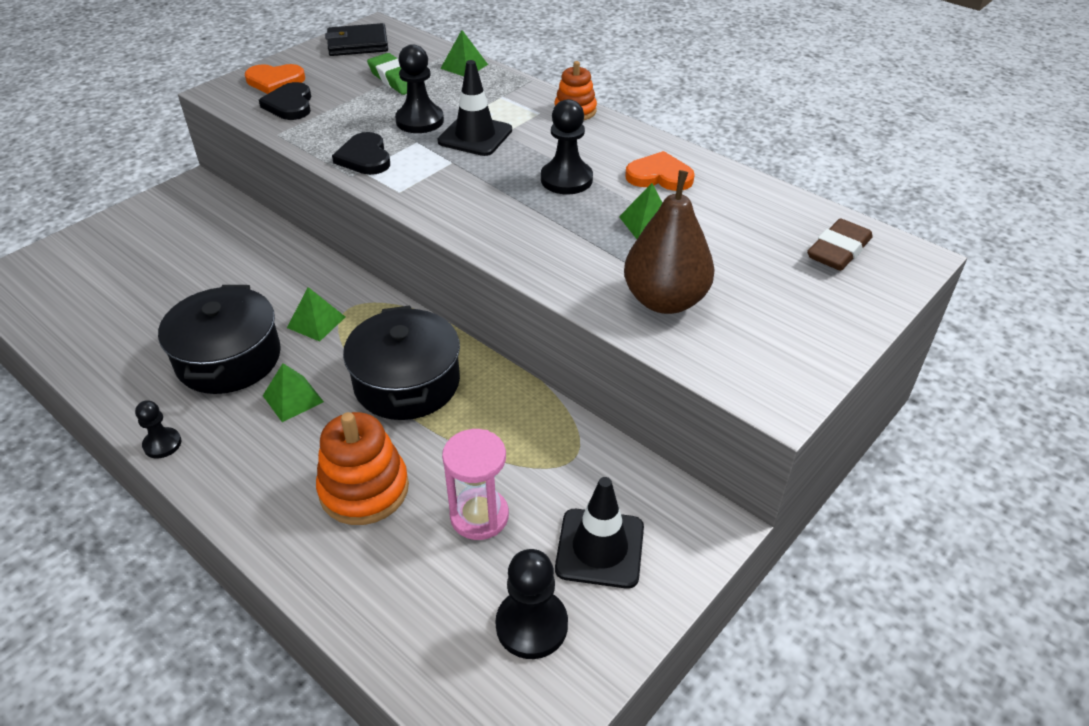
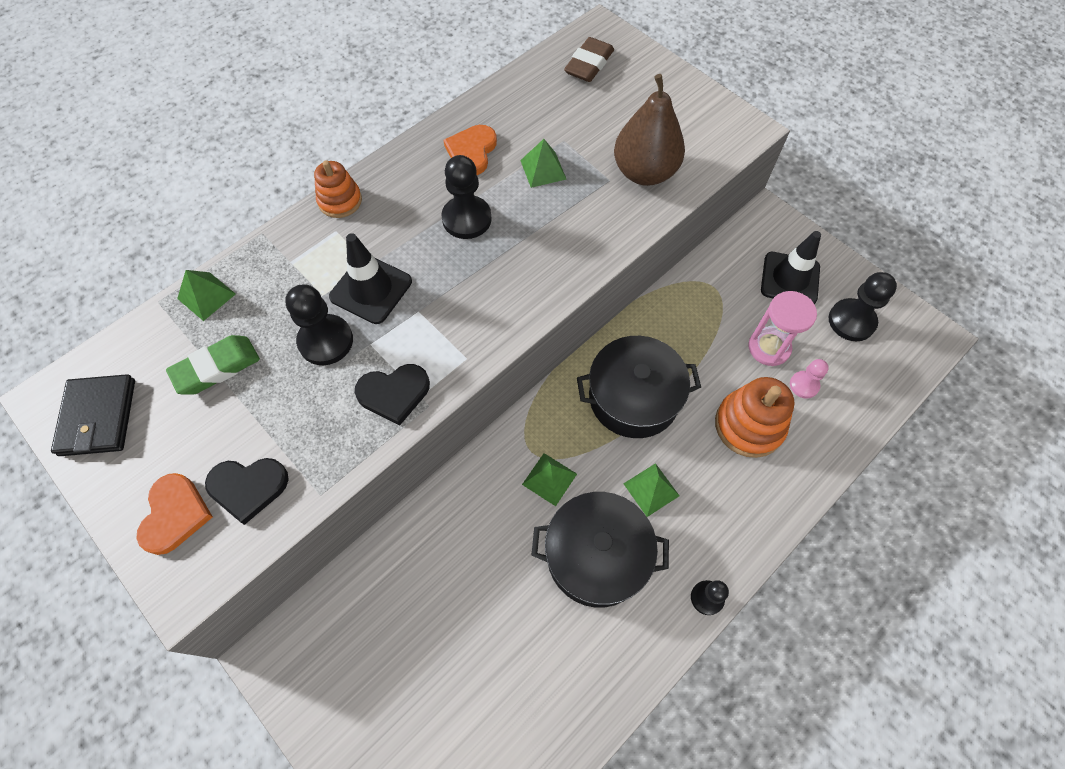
camera: 85 degrees left, 20 degrees up
brown eraser [807,219,873,271] -> brown eraser turned 75 degrees clockwise [564,37,614,82]
none -> pink pawn [790,359,829,399]

